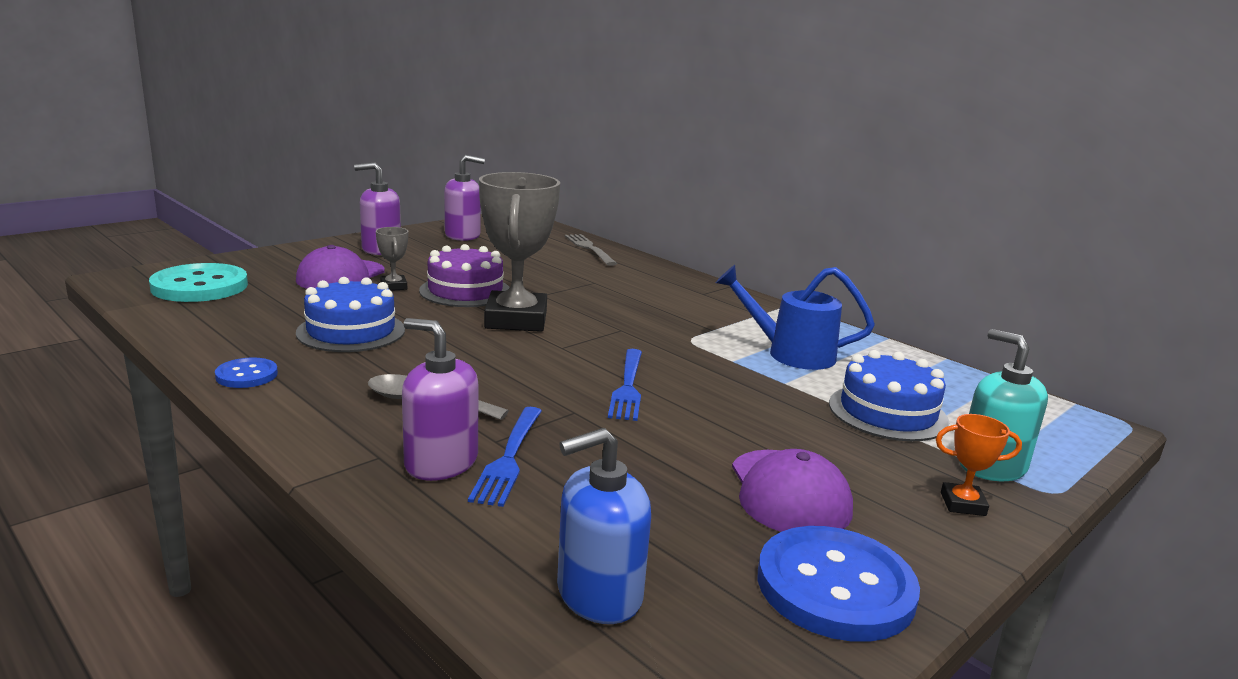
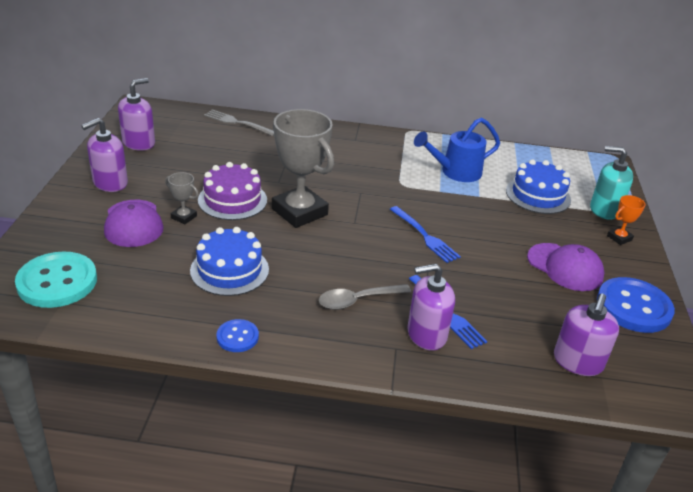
camera: 40 degrees left, 15 degrees up
blue soap dispenser [557,428,651,624] -> purple soap dispenser [554,294,619,376]

